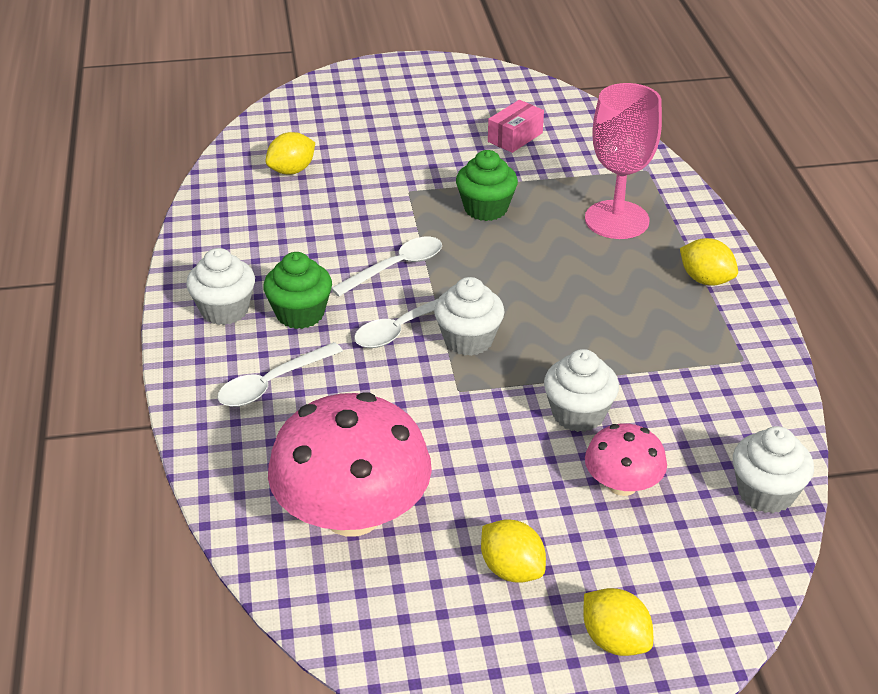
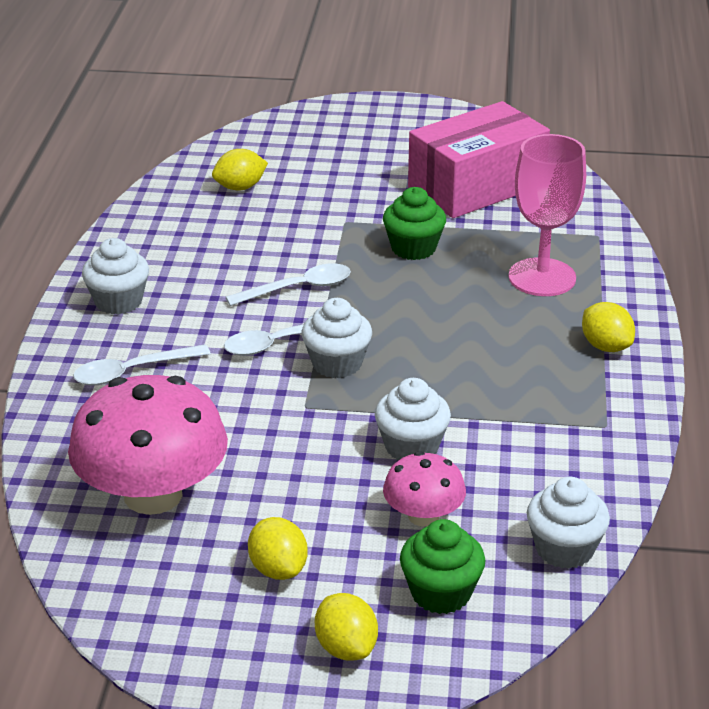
camera: 15 degrees right, 5 degrees down
green cupcake [263,252,332,329] -> green cupcake moved to [400,519,486,614]
pink box [488,100,544,153] -> pink box [408,101,550,218], size x2.27

